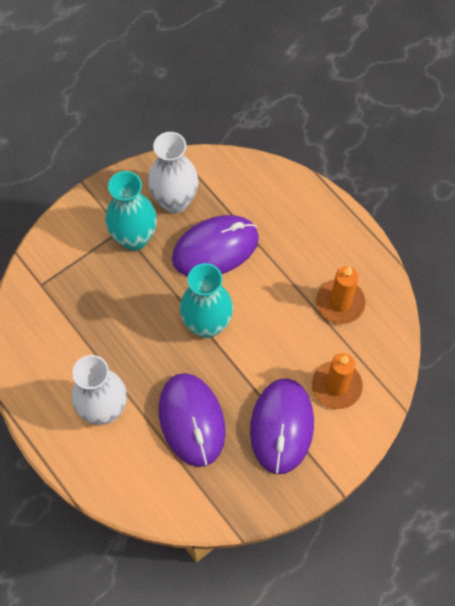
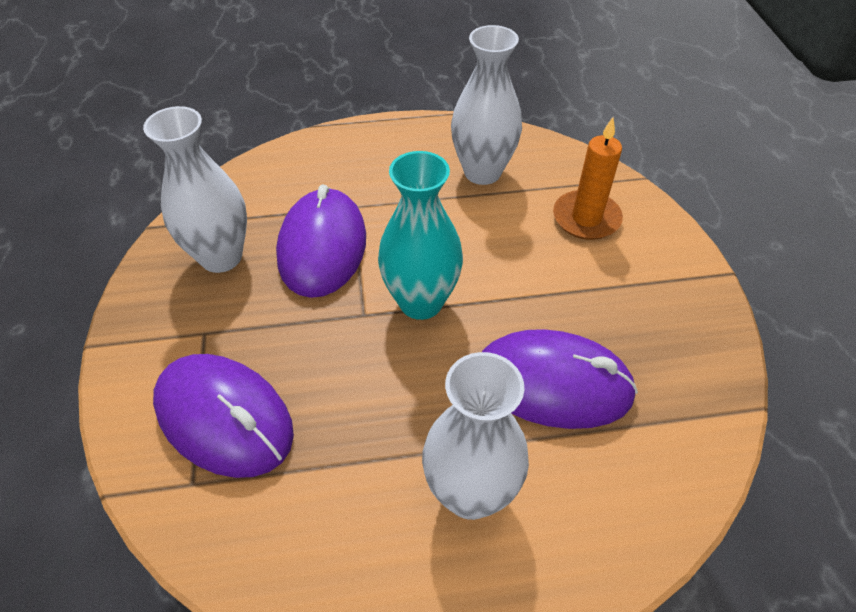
camera: 60 degrees left, 15 degrees down
turquoise vase [105,171,157,251] -> none
purple mouse [250,378,314,474] -> purple mouse moved to [153,354,294,478]
orange candle [316,266,366,324] -> white vase [451,25,522,185]

